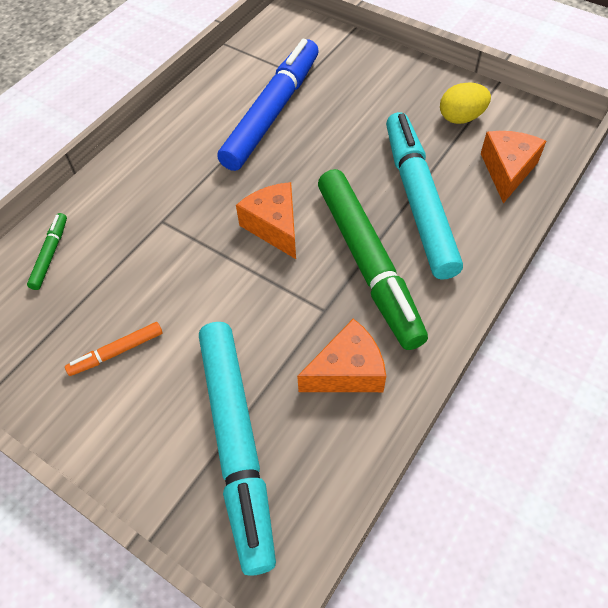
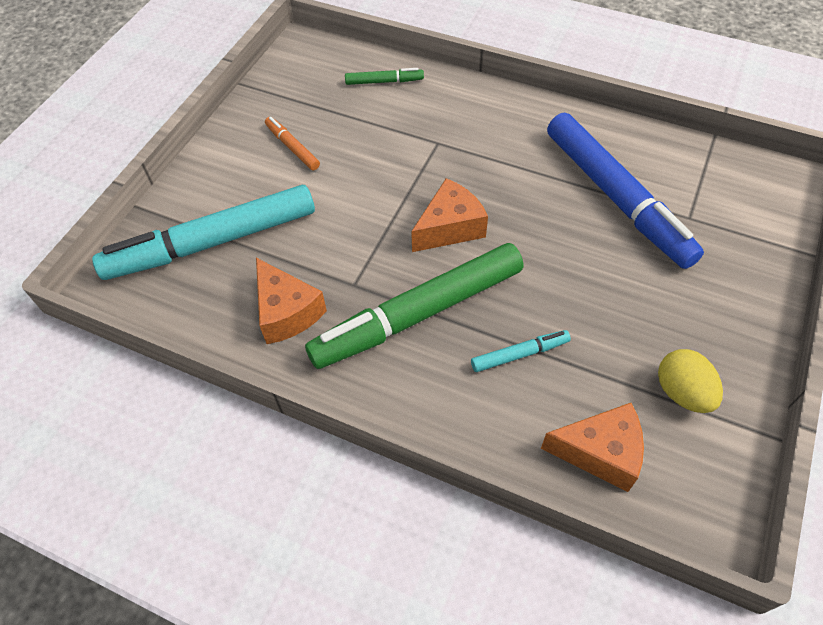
camera: 80 degrees right, 0 degrees up
blue marker [217,39,319,171] -> blue marker turned 45 degrees clockwise [547,113,704,269]
turquoise marker [386,112,463,279] -> turquoise marker [471,330,571,372], size x0.43

